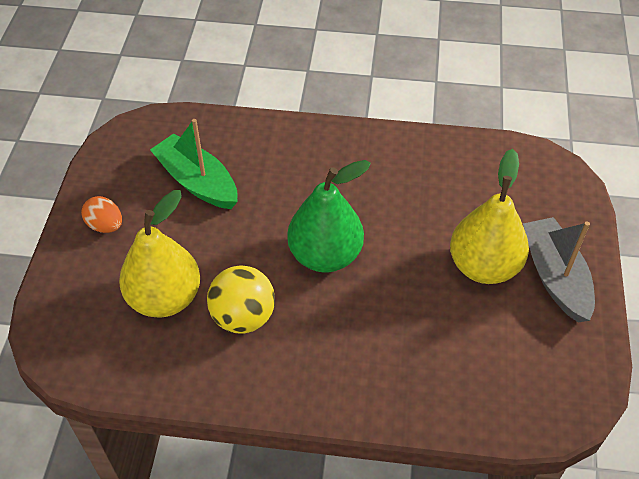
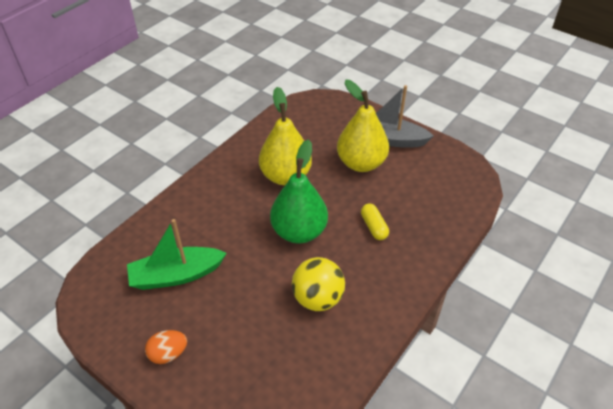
camera: 60 degrees left, 5 degrees down
yellow pear [119,190,200,318] -> yellow pear moved to [259,87,312,185]
none -> yellow capsule [361,204,389,240]

